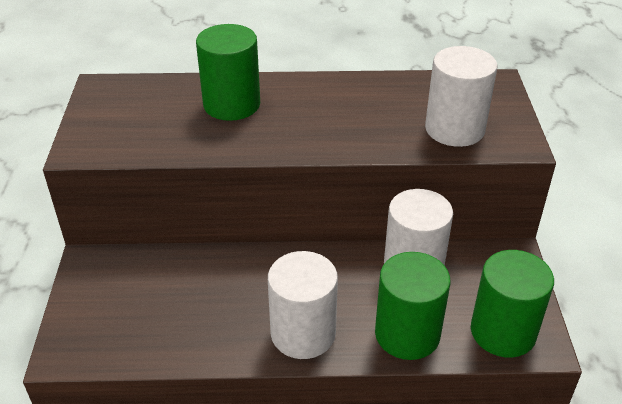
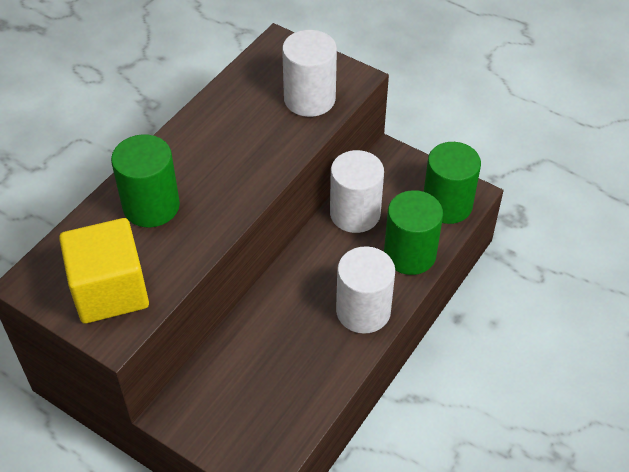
camera: 55 degrees left, 10 degrees up
none -> yellow cube [59,218,149,324]

